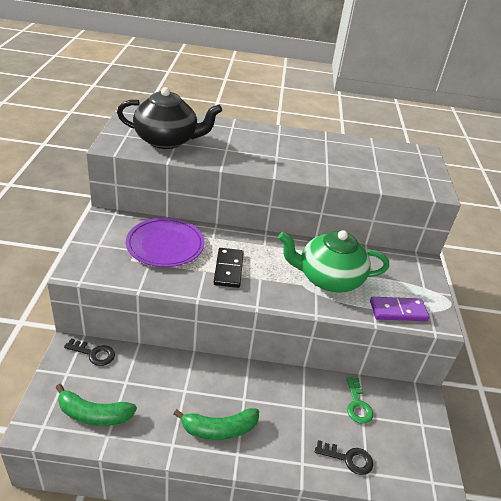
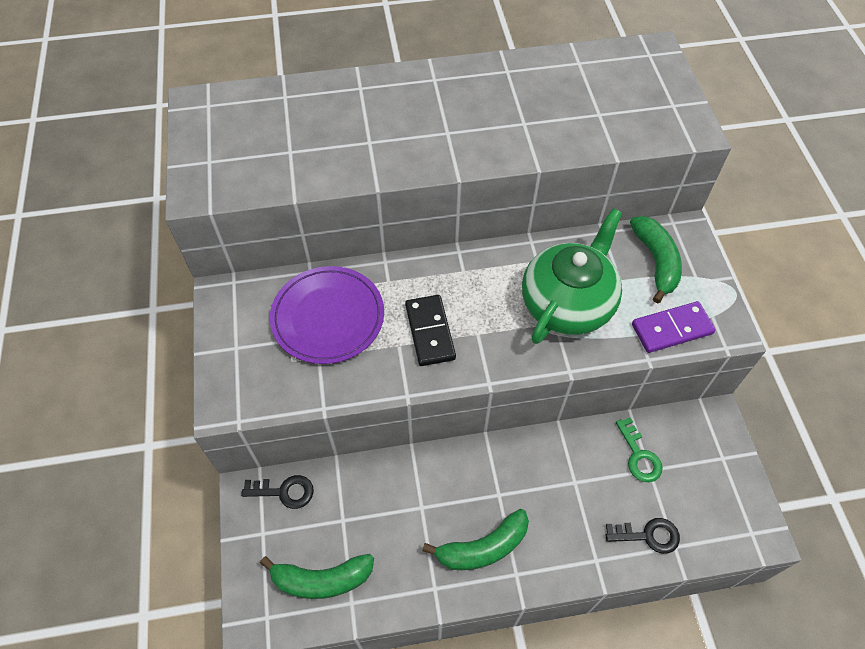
camera: 10 degrees left, 20 degrees up
black teapot [117,87,222,149] -> none
green teapot [278,230,389,293] -> green teapot turned 135 degrees clockwise [522,208,622,344]
none -> green banana [630,216,682,304]

